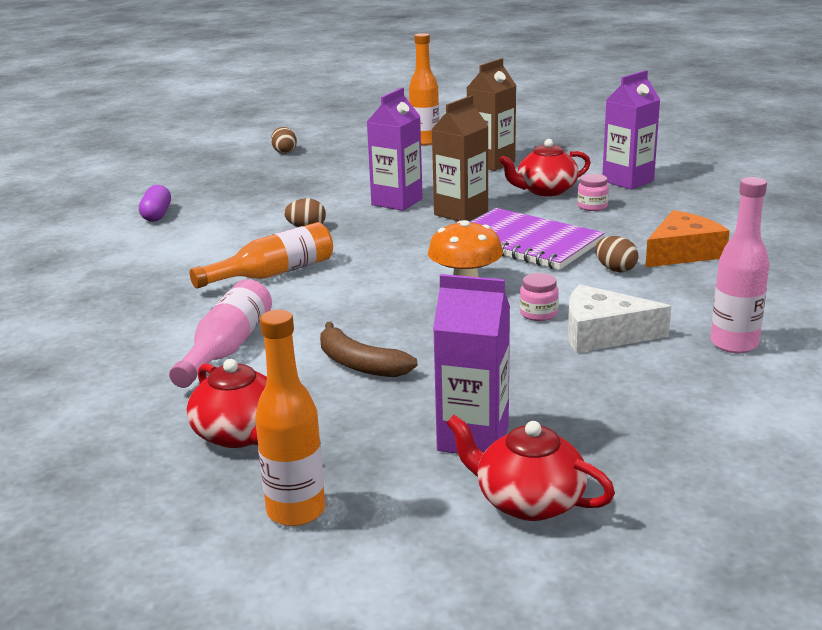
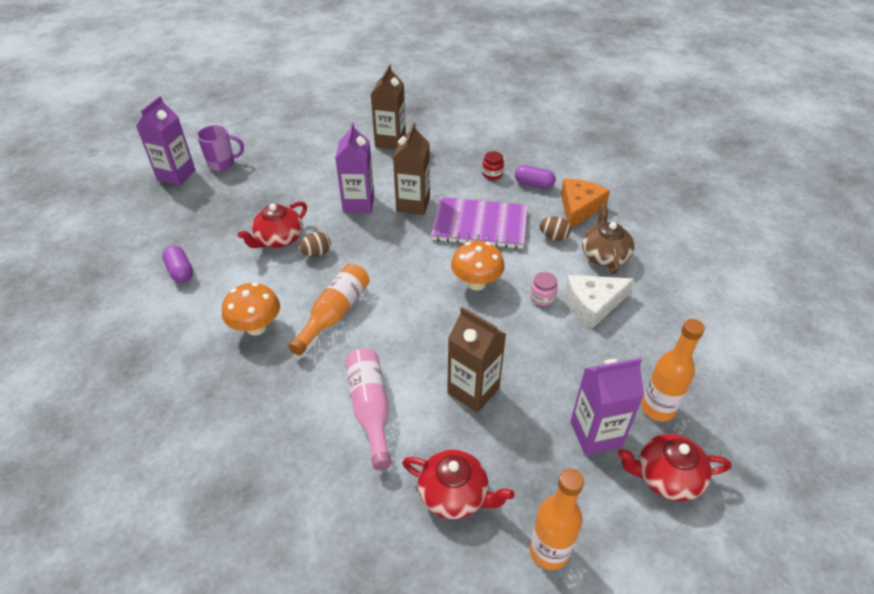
camera: 30 degrees left, 20 degrees up
brown egg [271,127,297,154] -> purple mug [197,125,244,171]
brown banana [320,322,417,377] -> brown carton [447,307,506,413]
orange bottle [409,33,439,146] -> orange bottle moved to [641,319,705,422]
red teapot [499,139,591,196] -> red teapot moved to [238,201,307,248]
pink jar [577,174,609,211] -> red jar [482,151,504,180]
purple carton [602,70,660,190] -> purple carton moved to [136,96,196,186]
pink bottle [711,177,770,353] -> none
none -> orange mushroom [222,283,280,336]
none -> purple capsule [515,165,556,189]
none -> brown teapot [582,203,635,274]

